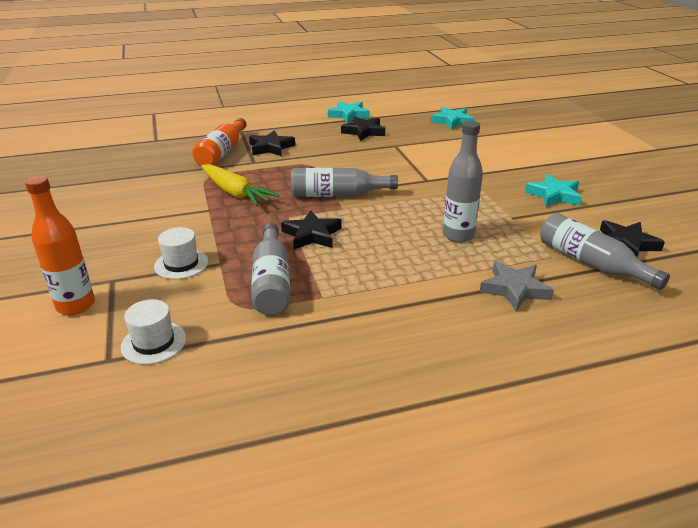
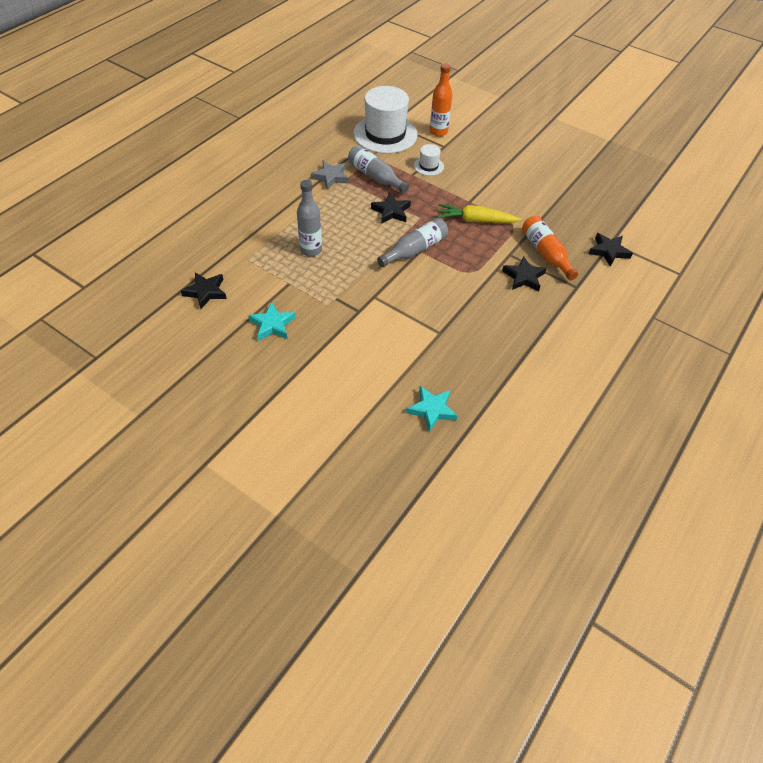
camera: 140 degrees right, 20 degrees up
white hat [121,299,186,365] -> white hat [353,86,417,154], size x2.20
turquoise star [328,101,370,123] -> none
black star [341,117,385,141] -> black star moved to [589,233,633,267]
grey star [480,261,554,312] -> grey star moved to [311,160,349,190]
grey bottle [540,213,670,290] -> none

